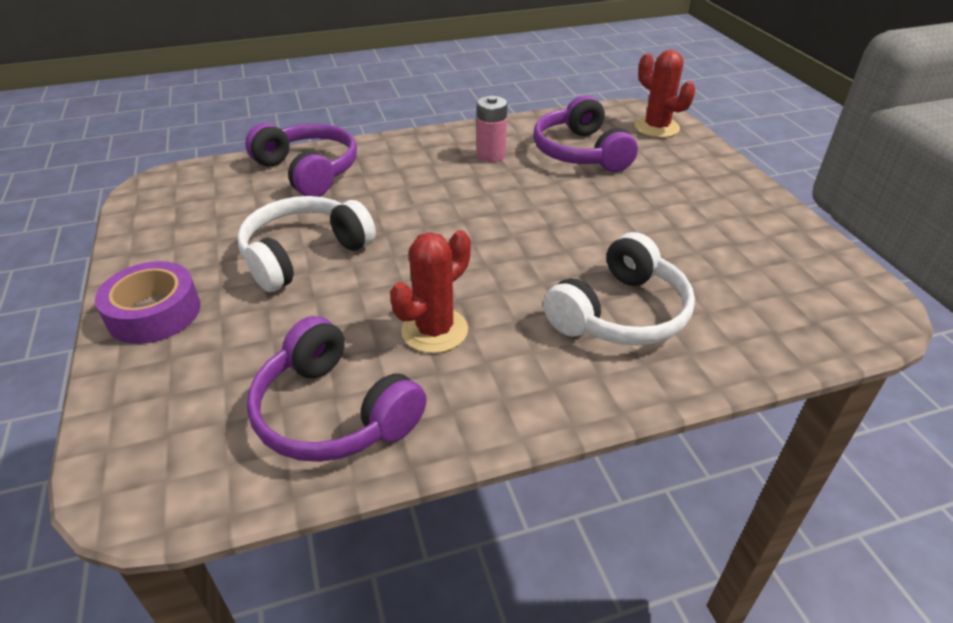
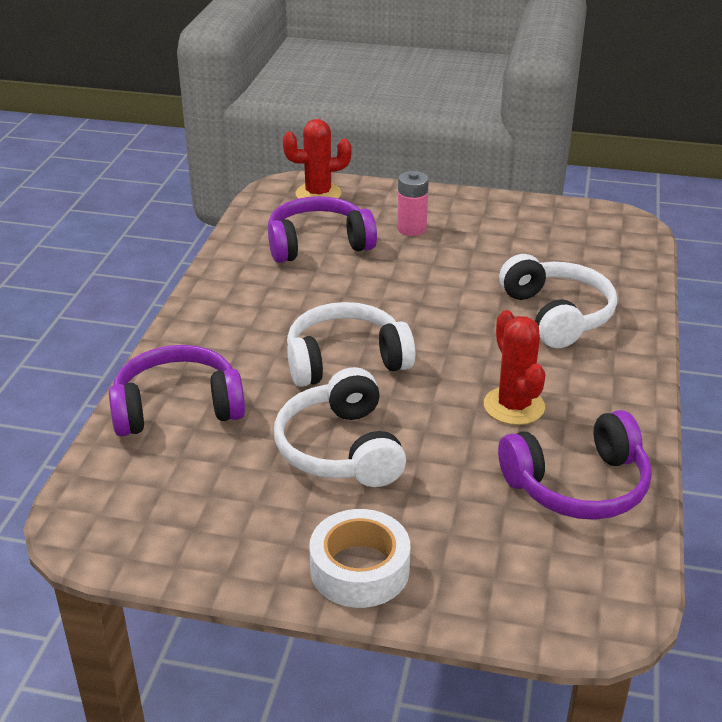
camera: 60 degrees left, 5 degrees down
purple tape [95,261,200,344] -> white tape [309,509,410,608]
pink battery [477,96,507,162] -> pink battery moved to [397,171,429,236]
purple headphones [533,95,638,172] -> purple headphones turned 150 degrees clockwise [268,196,377,263]
none -> white headphones [287,302,415,387]

